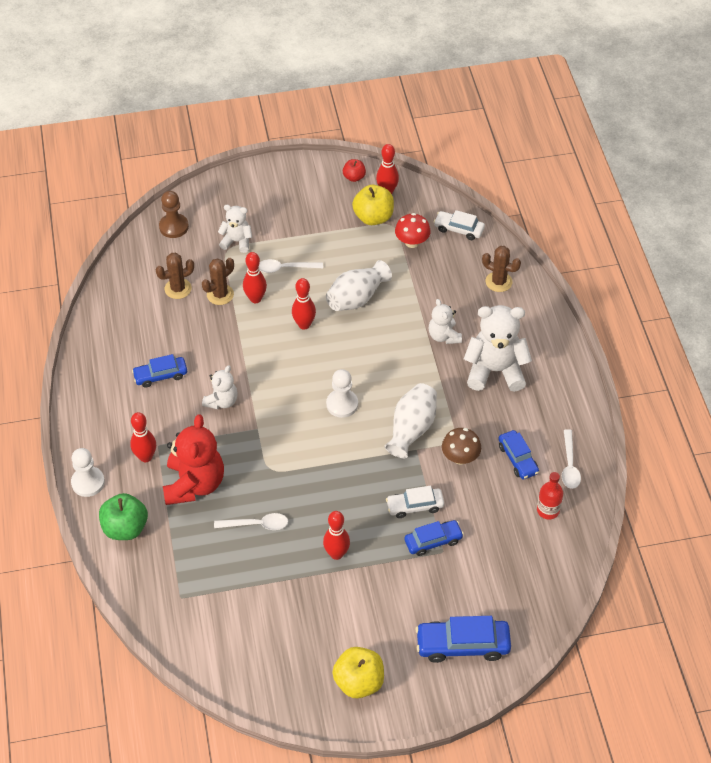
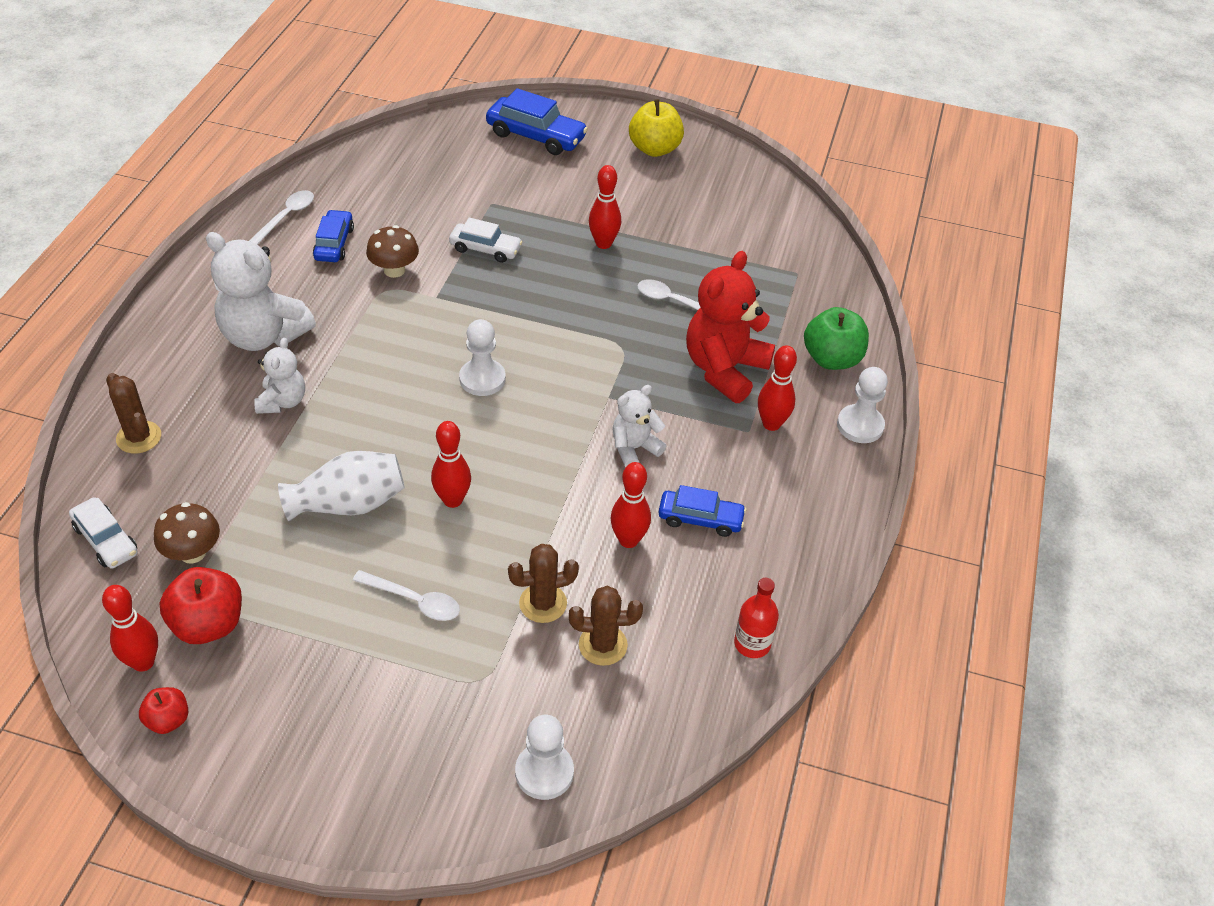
camera: 155 degrees left, 5 degrees down
brown pawn [159,191,189,238] -> white pawn [515,715,574,800]
white teddy bear [218,205,252,253] -> none
red bowling pin [243,252,267,303] -> red bowling pin moved to [610,462,651,548]
yellow apple [352,185,394,225] -> red apple [159,567,242,644]
white vase [385,383,437,458] -> none
red mushroom [395,213,431,248] -> brown mushroom [154,502,220,564]
blue car [404,520,464,556] -> none
red bottle [537,472,563,519] -> red bottle moved to [734,578,779,658]

